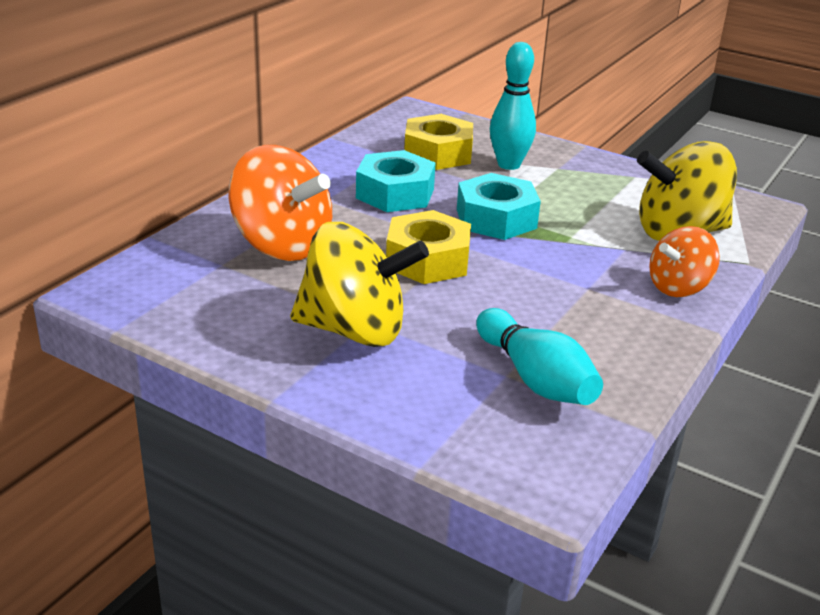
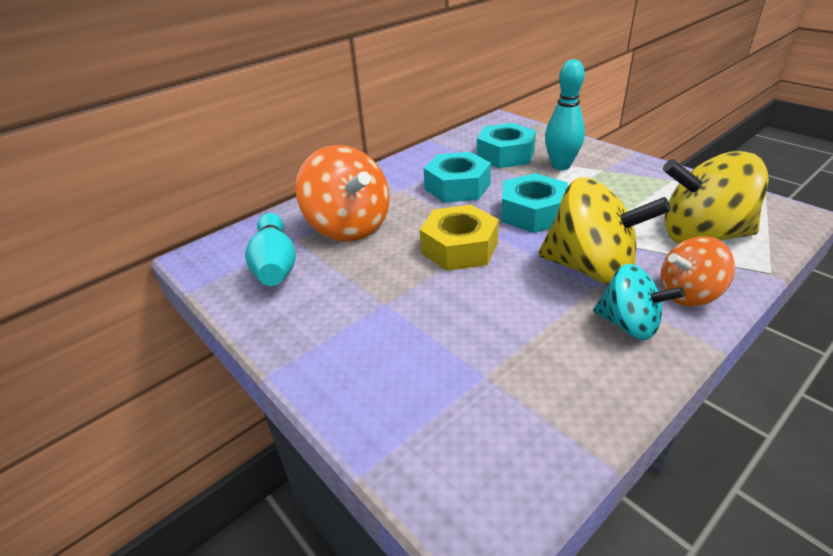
camera: 20 degrees right, 5 degrees up
yellow spinning top [290,222,429,347] -> yellow spinning top moved to [538,178,671,285]
yellow nut [404,114,473,170] -> turquoise nut [477,123,536,168]
turquoise bowling pin [476,308,603,405] -> turquoise bowling pin moved to [245,213,296,286]
none -> turquoise spinning top [593,264,685,340]

